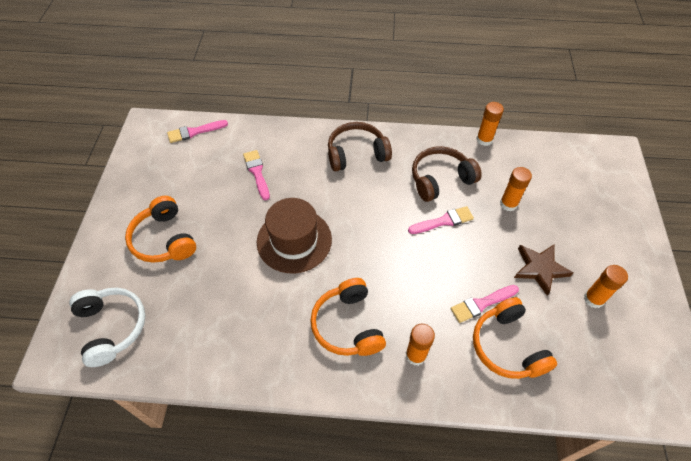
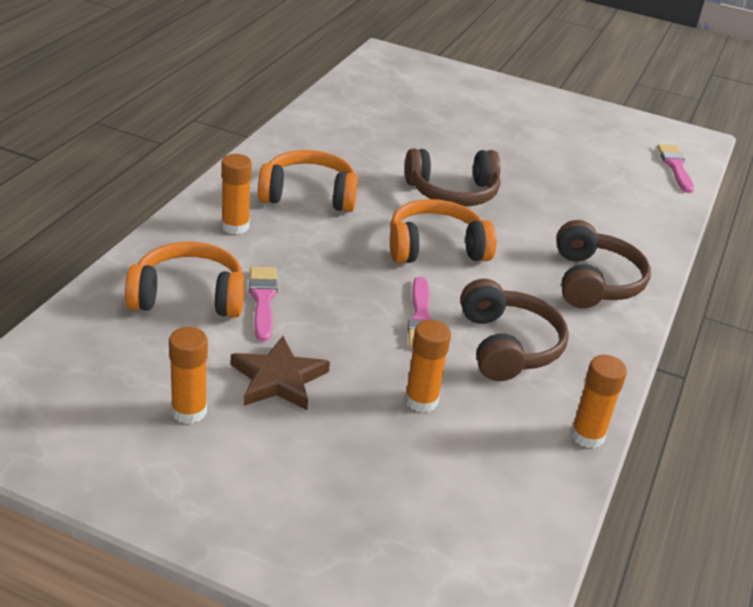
camera: 105 degrees right, 20 degrees down
white headphones [69,288,145,367] -> none
orange headphones [125,196,196,263] -> orange headphones moved to [390,199,497,263]
pink brush [243,150,270,200] -> none
brown hat [257,198,332,273] -> brown headphones [405,148,501,206]

